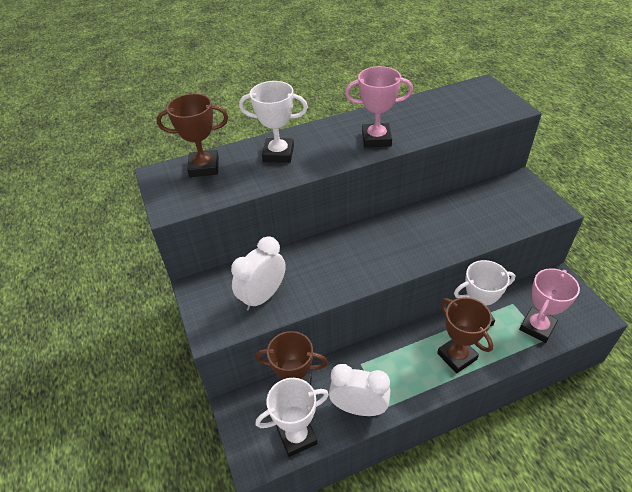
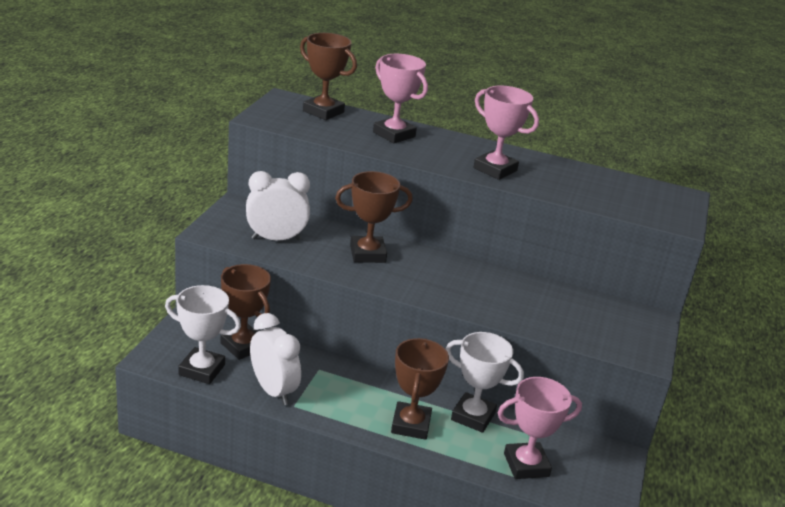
camera: 35 degrees right, 15 degrees down
white trophy [239,81,308,163] -> pink trophy [373,54,428,143]
none -> brown trophy [335,171,413,263]

